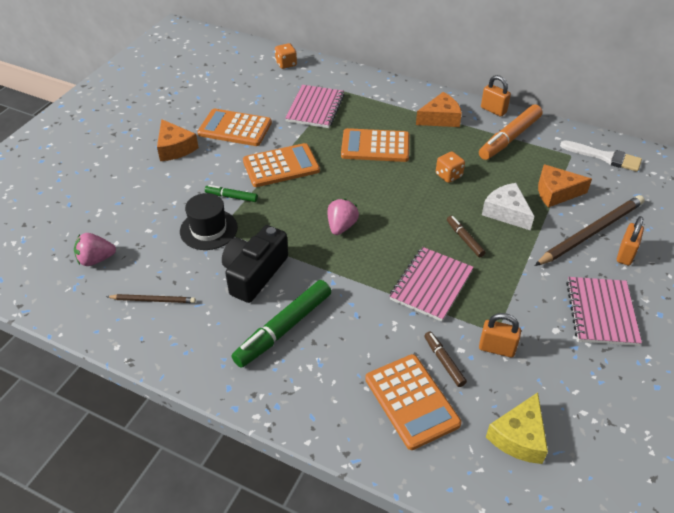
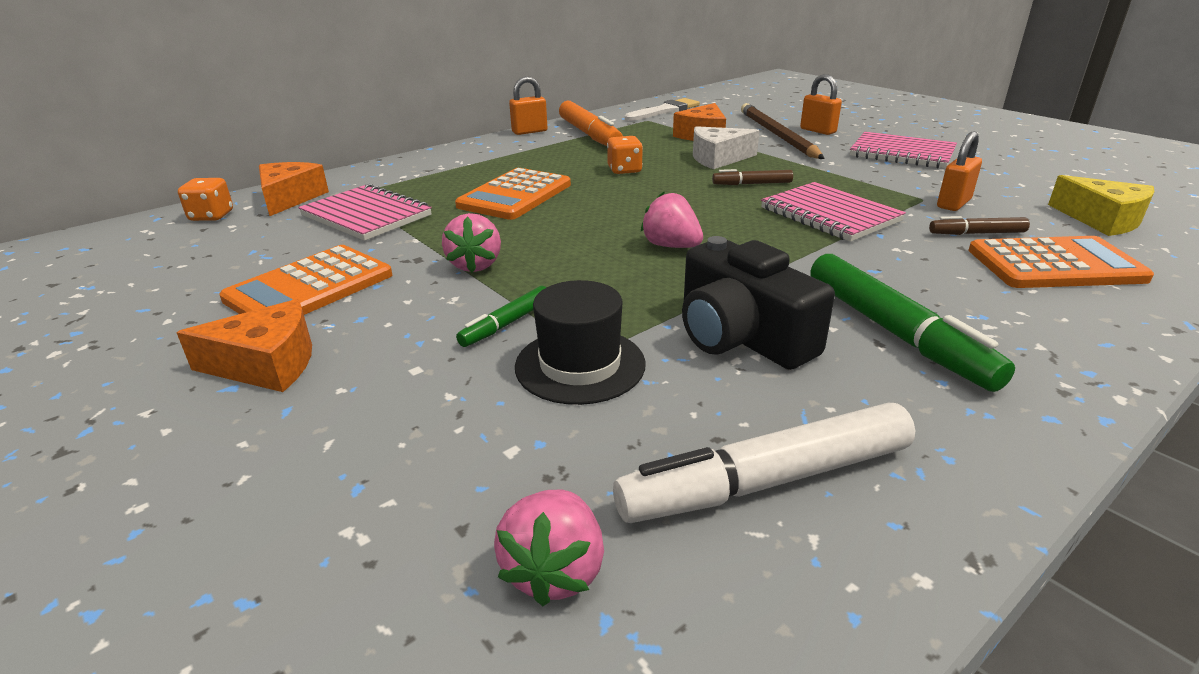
camera: 65 degrees left, 15 degrees down
brown pencil [106,294,196,303] -> white marker [613,403,915,523]
orange calculator [243,143,320,187] -> pink strawberry [442,213,501,273]
orange cheese [416,92,462,127] -> orange cheese moved to [259,162,329,216]

